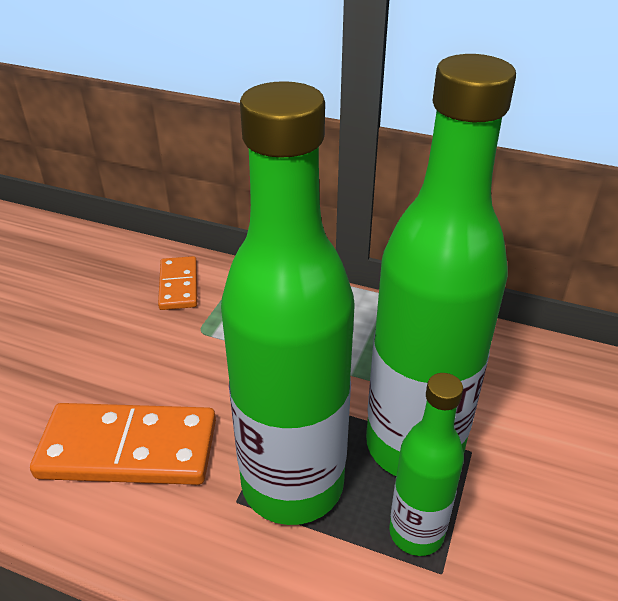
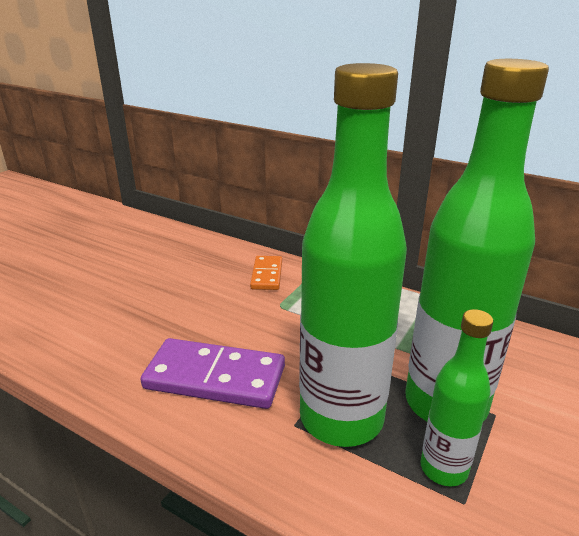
camera: 10 degrees right, 10 degrees down
orange domino [30,403,216,485] -> purple domino [141,338,285,409]

